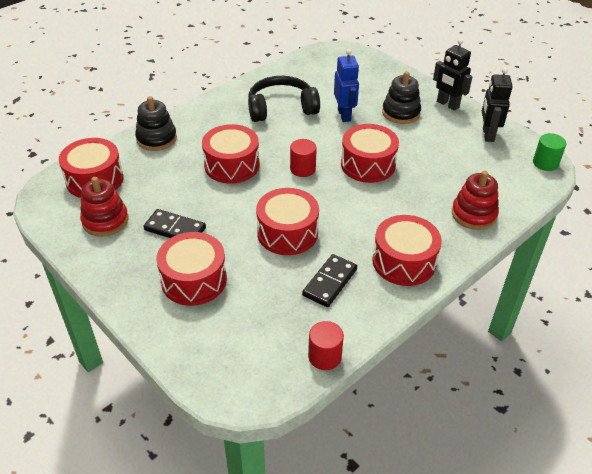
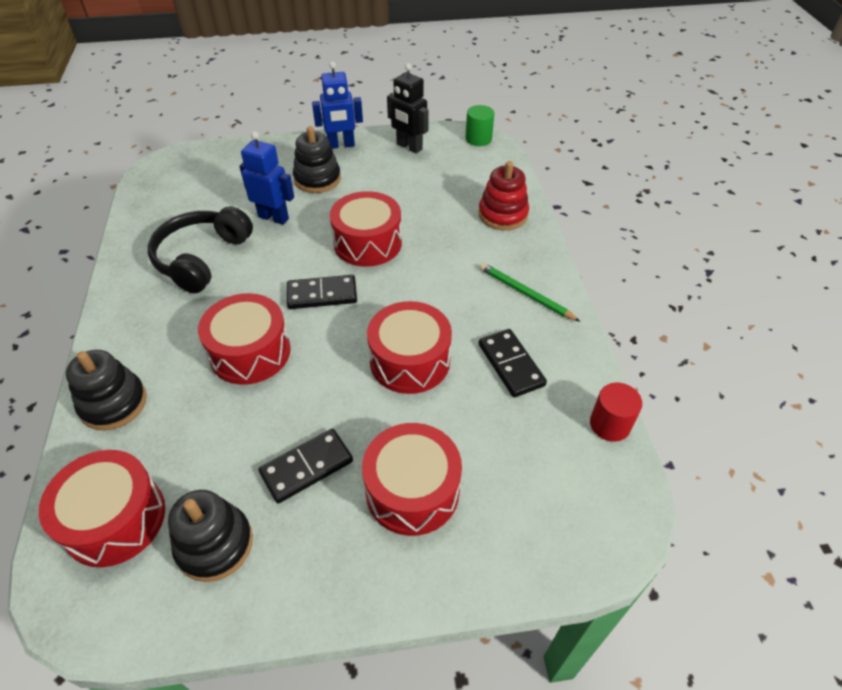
camera: 55 degrees left, 5 degrees up
red stacking toy [80,177,128,237] -> black stacking toy [168,490,253,582]
red cylinder [290,139,317,177] -> black domino [287,275,357,309]
red drum [373,215,442,286] -> green pencil [479,263,580,322]
black robot [433,39,473,111] -> blue robot [312,61,363,149]

